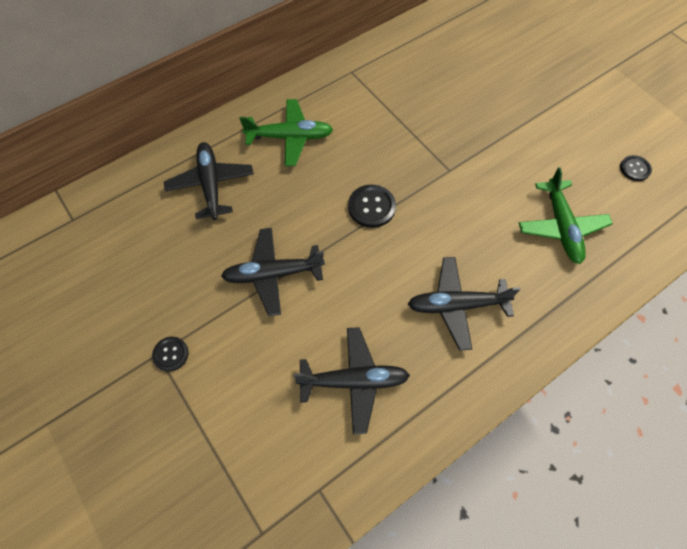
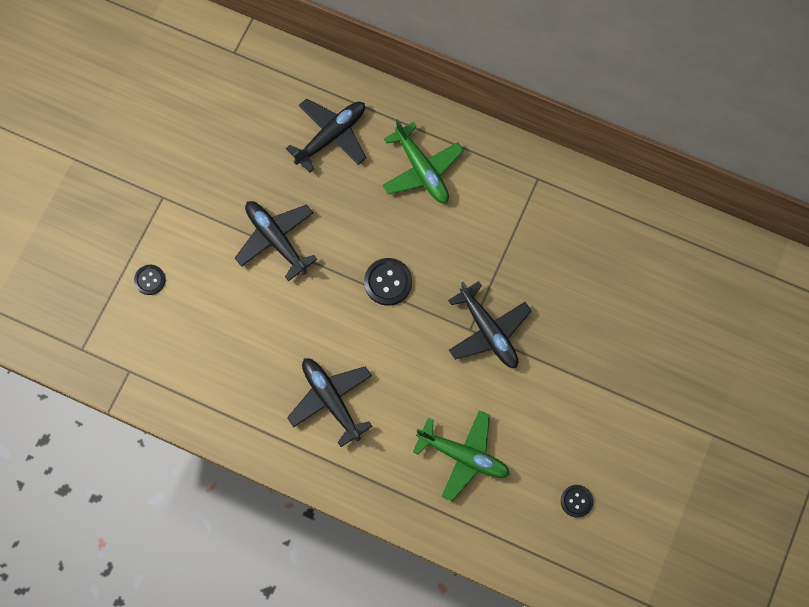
camera: 60 degrees right, 10 degrees up
black button [152,337,189,372] -> black button moved to [134,265,165,295]
black plane [294,327,410,434] -> black plane moved to [448,281,532,368]
green plane [519,167,613,264] -> green plane turned 120 degrees counterclockwise [413,410,510,501]

